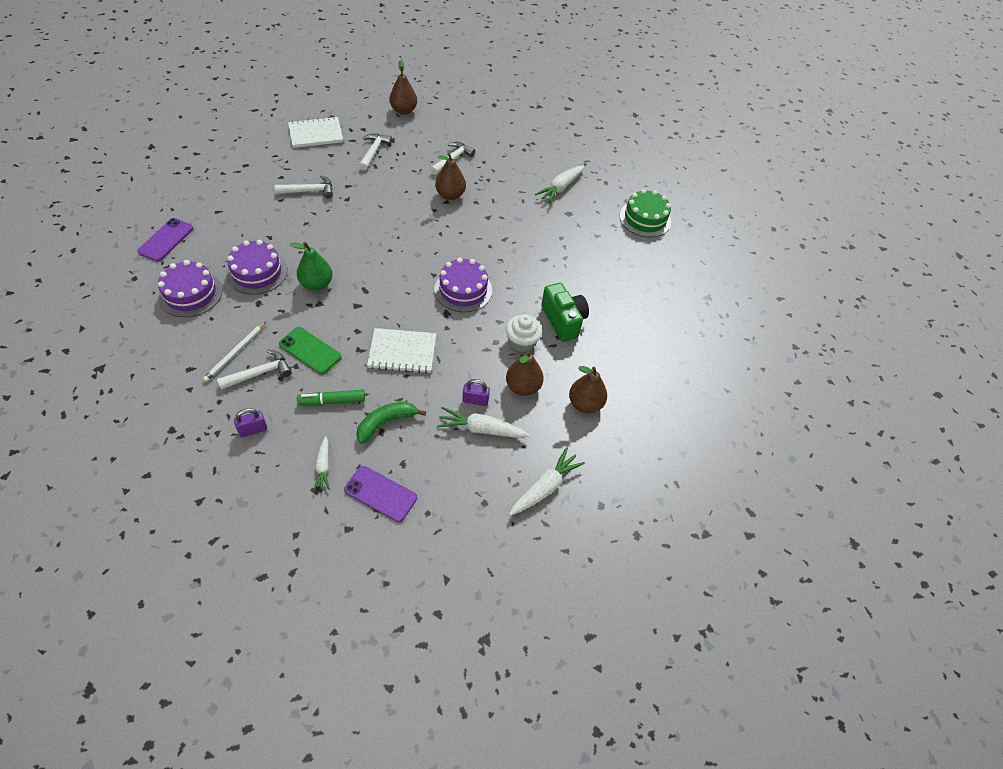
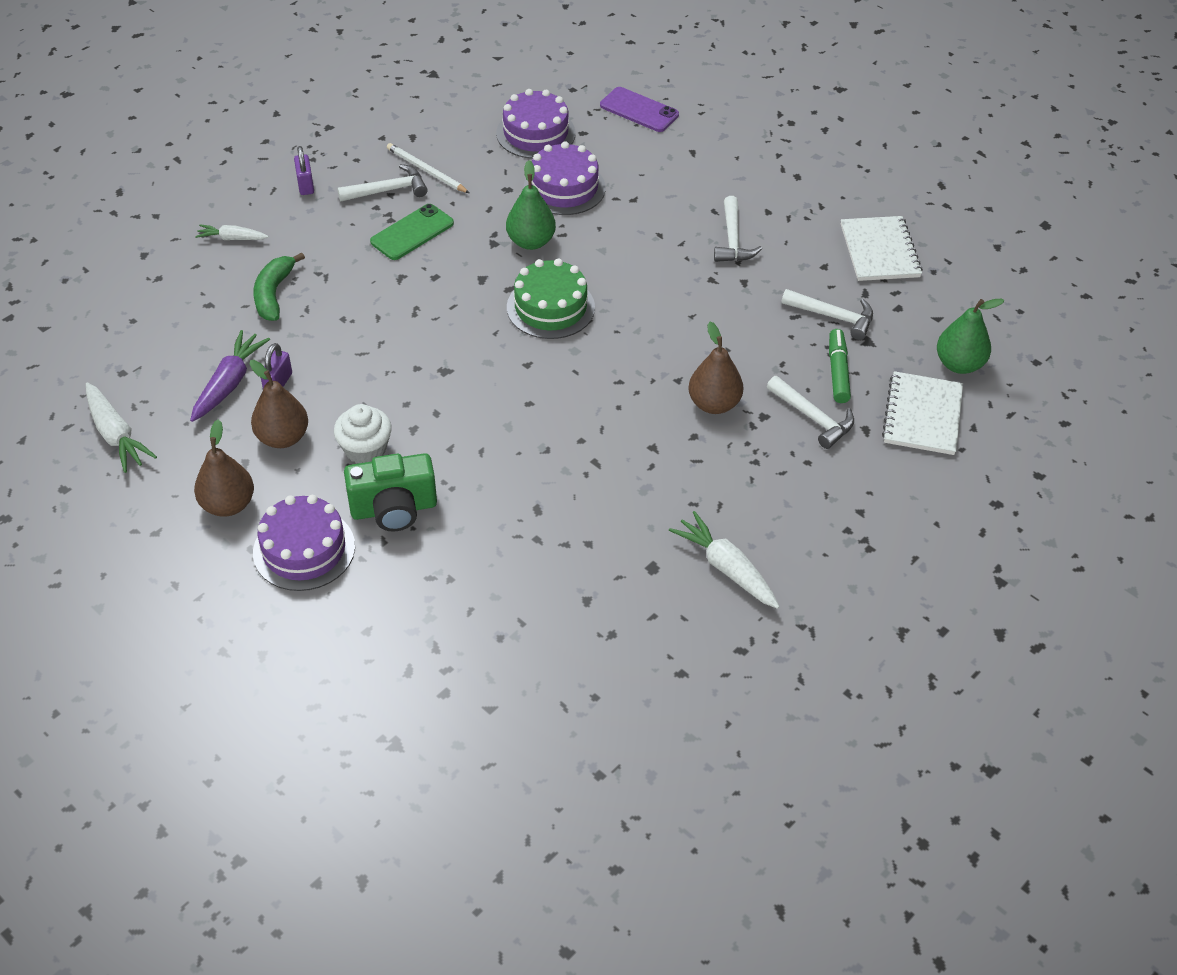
camera: 105 degrees right, 5 degrees down
white hammer [217,349,291,390] -> white hammer turned 90 degrees counterclockwise [337,164,427,202]
green marker [297,390,365,405] -> green marker moved to [829,329,851,403]
purple phone [344,466,417,522] -> none
green banana [356,402,426,444] -> green banana turned 150 degrees counterclockwise [253,252,305,321]
white notebook [367,328,436,373] -> white notebook moved to [882,371,963,455]
brown pear [389,60,417,115] -> green pear [937,299,1004,374]
purple cake [434,258,492,312] -> purple cake moved to [253,495,355,591]
white carrot [437,407,530,438] -> purple carrot [190,330,270,422]
green cake [619,189,671,237] -> green cake moved to [507,259,595,339]

